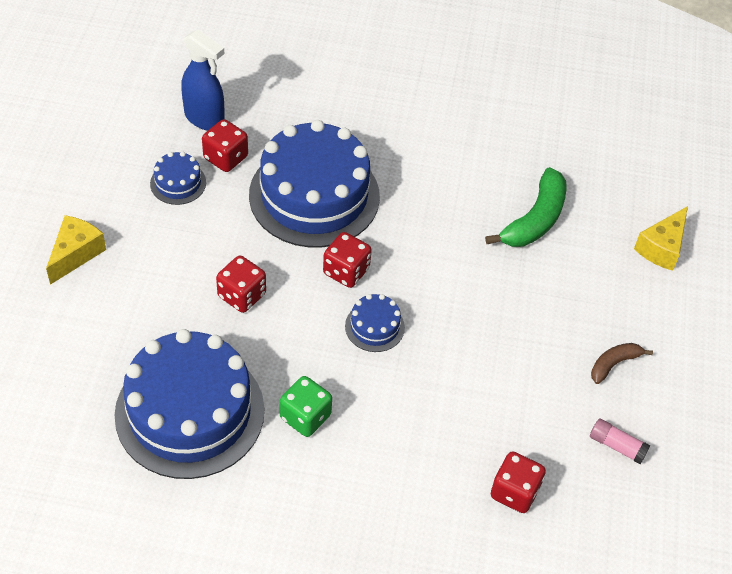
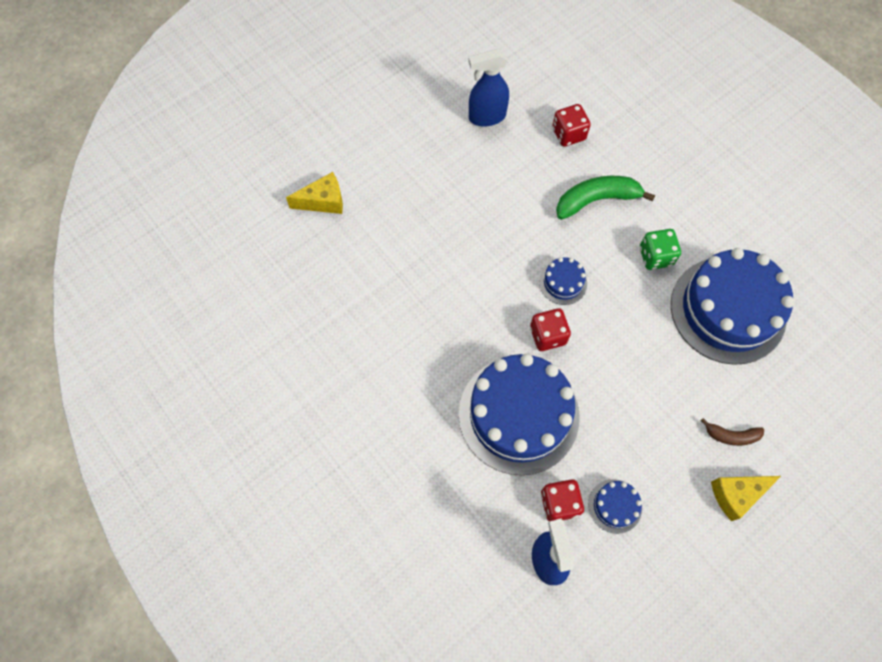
camera: 135 degrees left, 15 degrees up
red dice [216,255,266,313] -> none
green banana [485,167,567,247] -> green banana moved to [556,176,655,220]
pink glue stick [590,418,651,464] -> blue spray bottle [468,49,509,127]
brown banana [591,343,653,384] -> brown banana moved to [701,418,764,446]

